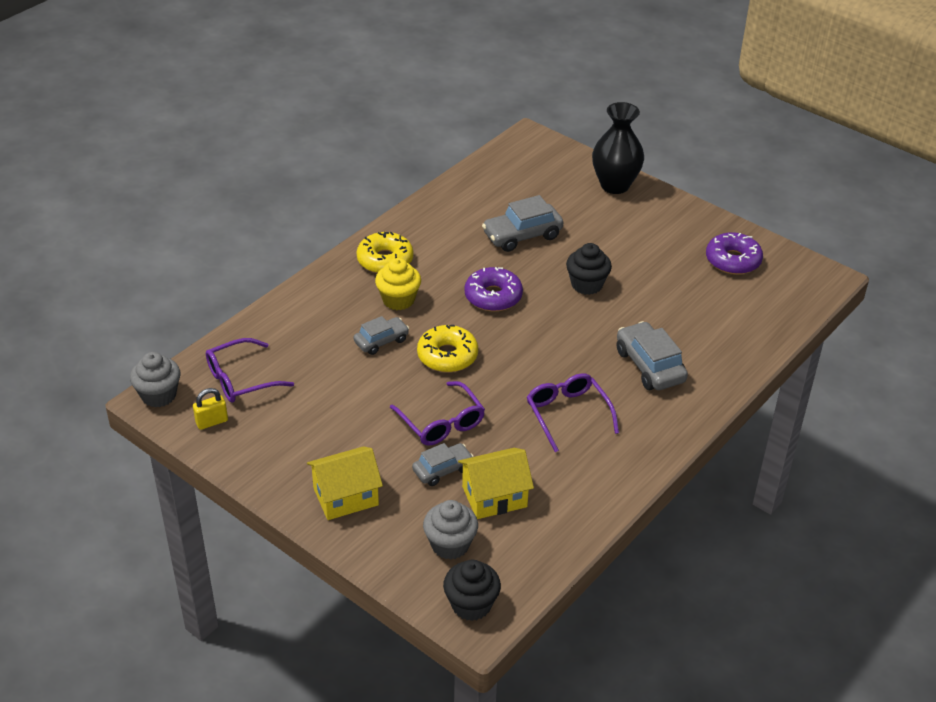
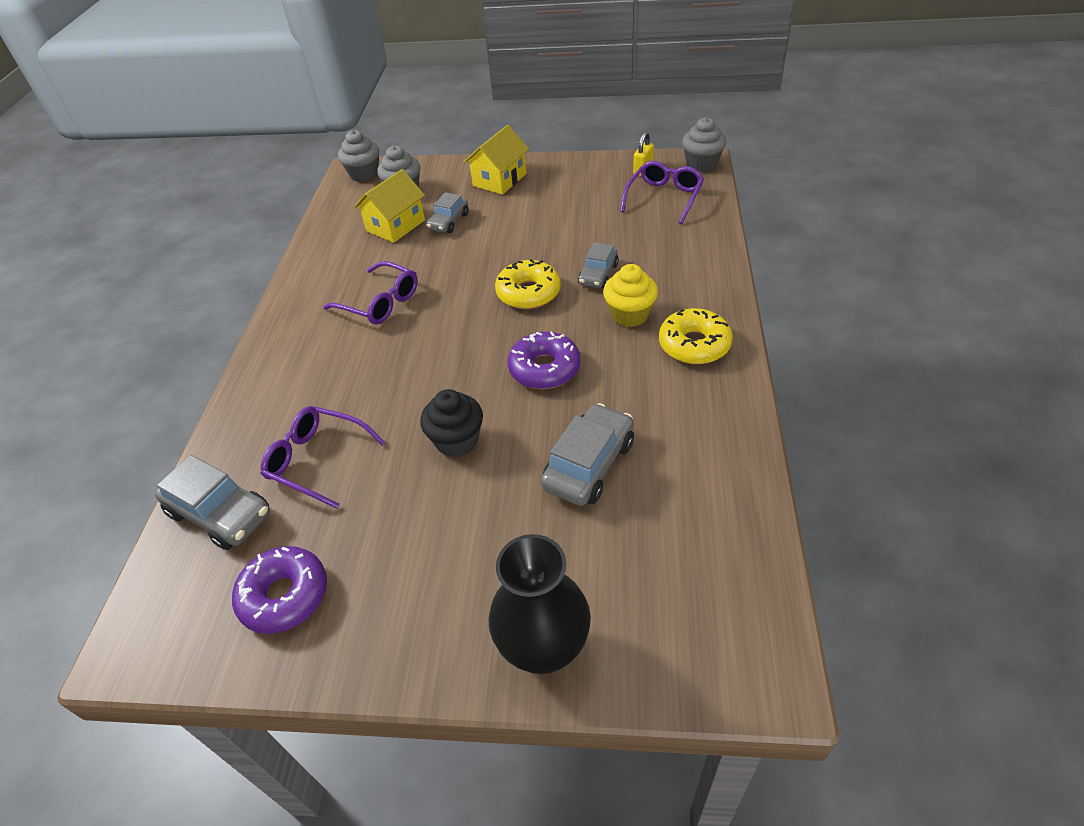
camera: 150 degrees right, 5 degrees up
purple glasses [390,381,485,446] -> purple glasses moved to [261,406,385,509]
black cupcake [443,560,501,621] -> grey cupcake [338,130,379,182]
grey car [617,321,688,390] -> grey car moved to [155,455,270,550]

